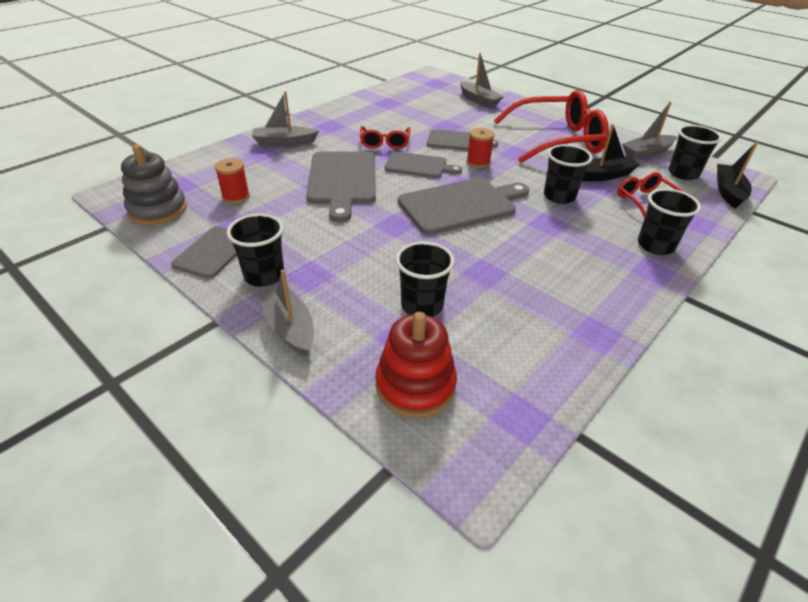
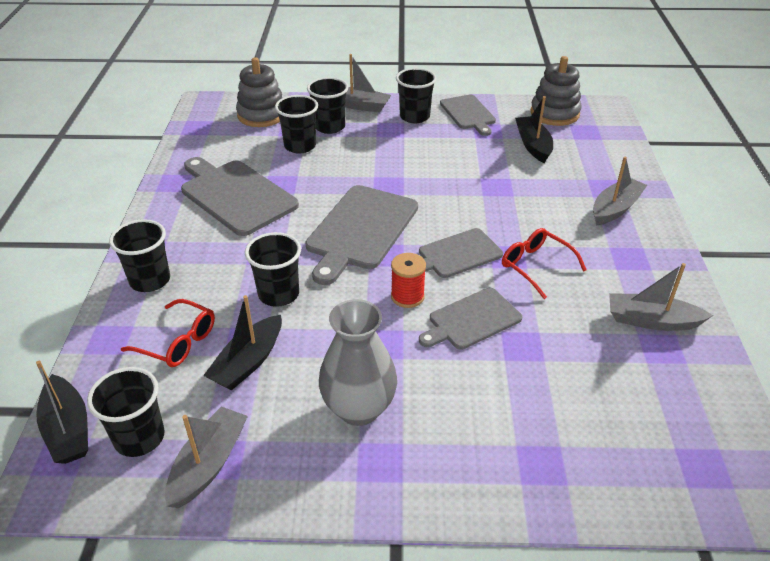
camera: 140 degrees right, 0 degrees up
red spool [215,158,250,204] -> black boat [515,96,553,163]
grey cutting board [306,151,376,222] -> grey cutting board moved to [181,157,299,236]
red stacking toy [375,312,457,418] -> grey stacking toy [236,57,283,127]
grey boat [460,53,504,108] -> grey boat moved to [609,263,713,331]
red glasses [494,90,609,163] -> grey vase [319,299,397,426]
none -> black cup [307,77,348,134]

